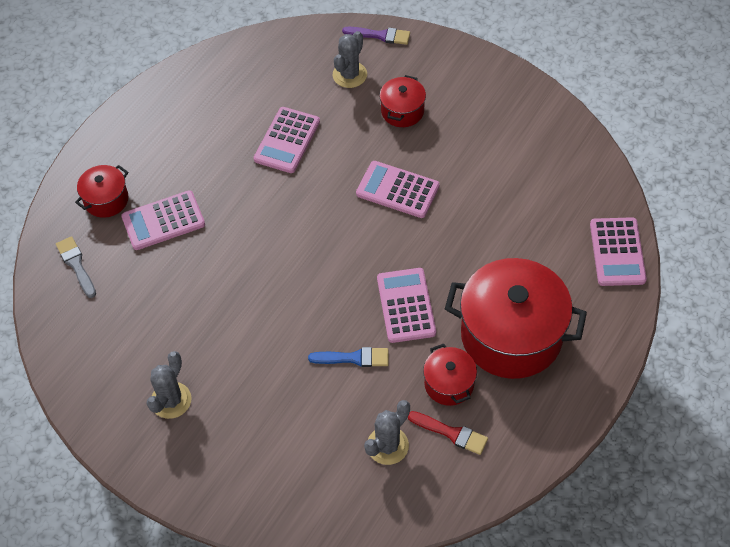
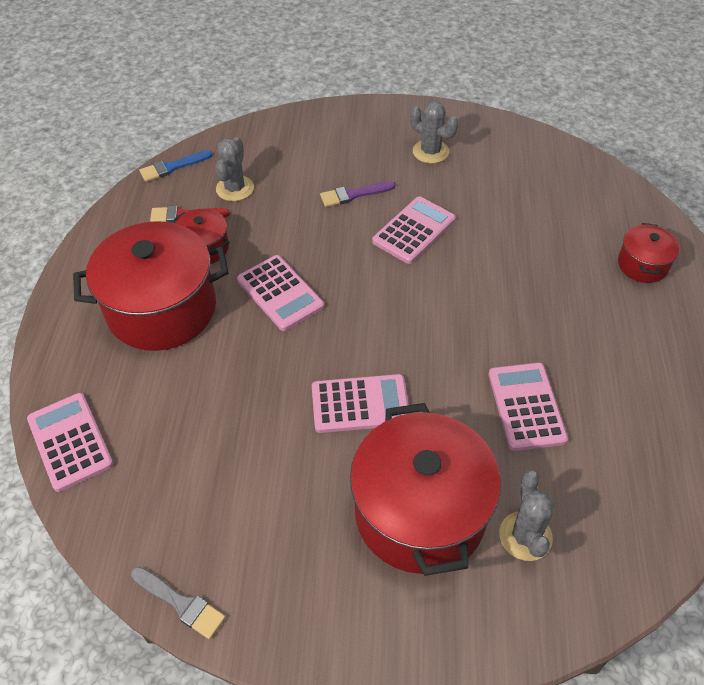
camera: 150 degrees right, 5 degrees down
grey brush [56,236,96,298] -> grey brush moved to [131,566,226,639]
pink calculator [121,190,205,250] -> pink calculator moved to [372,196,456,264]
grey cactus [146,351,192,419] -> grey cactus turned 45 degrees counterclockwise [410,101,458,163]
blue brush [308,347,388,367] -> blue brush moved to [139,150,212,182]
purple brush [342,27,410,45] -> purple brush moved to [320,181,395,207]
red pot [380,75,426,127] -> red pot [350,403,501,576], size x2.09

